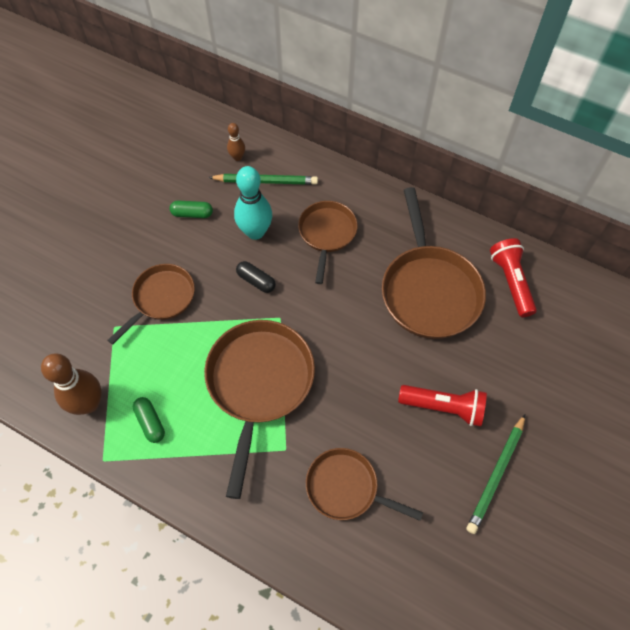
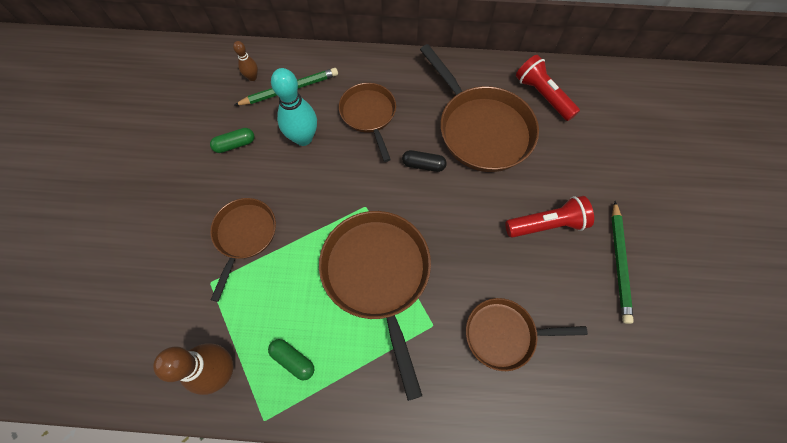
camera: 25 degrees left, 5 degrees up
black capsule [236,261,276,293] -> black capsule moved to [402,150,447,172]

